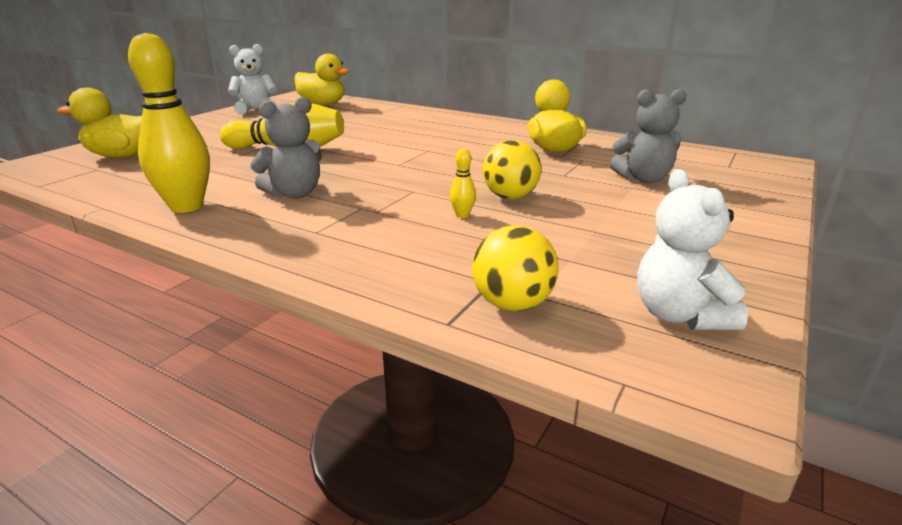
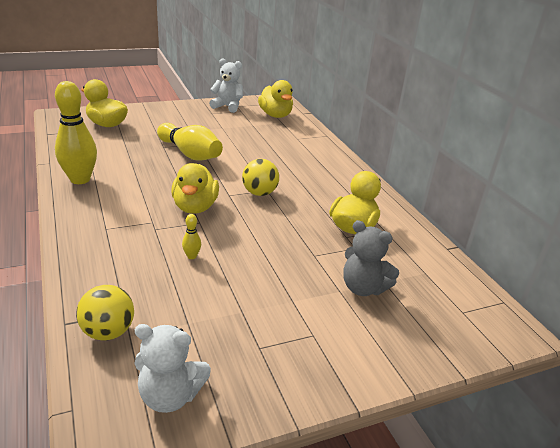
camera: 35 degrees right, 5 degrees up
grey teddy bear [250,96,322,199] -> none
yellow ball [483,140,541,199] -> yellow ball moved to [242,159,279,196]
white teddy bear [637,169,748,330] -> white teddy bear turned 105 degrees counterclockwise [134,324,211,413]
none -> yellow duck [171,163,219,214]

